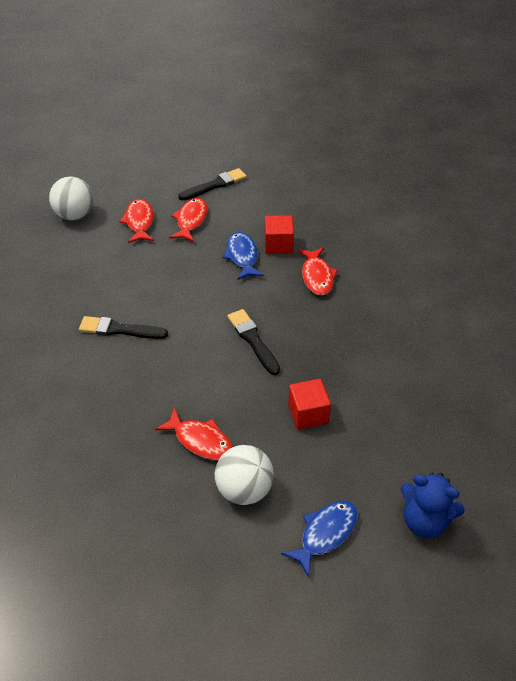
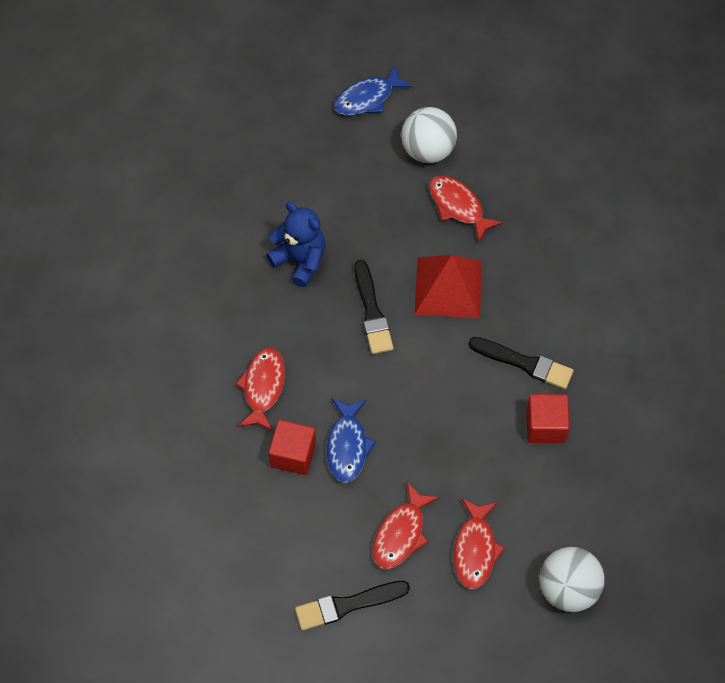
camera: 165 degrees left, 15 degrees up
red cube [288,379,331,430] -> red cube moved to [526,394,570,443]
blue teddy bear [401,473,465,538] -> blue teddy bear moved to [266,202,325,287]
none -> red pyramid [414,255,482,318]

